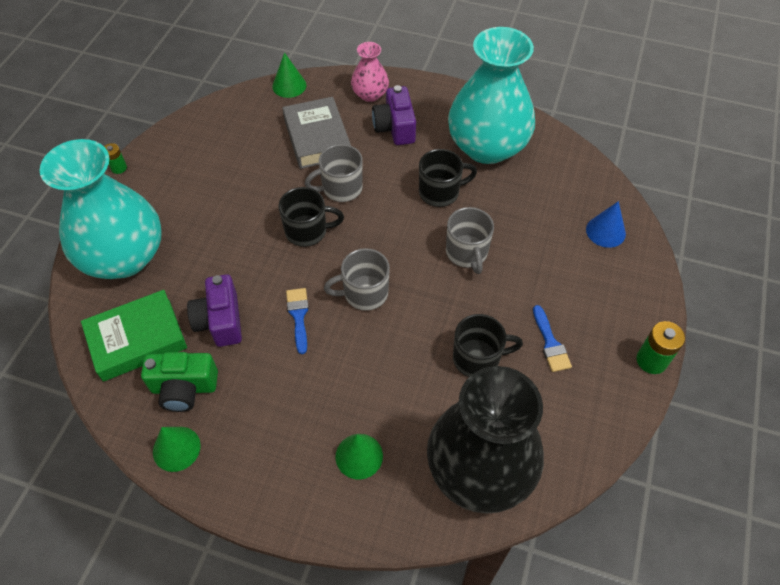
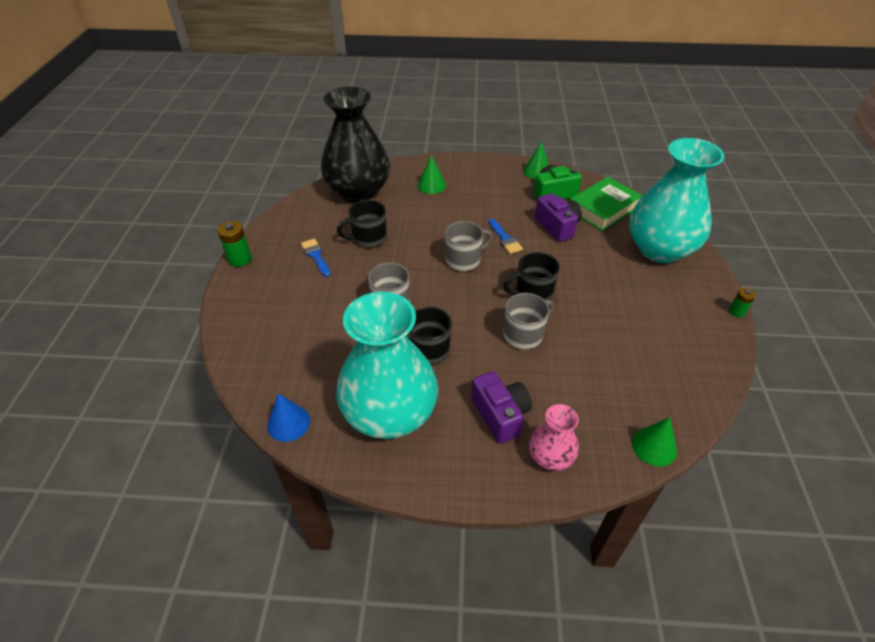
camera: 165 degrees right, 10 degrees down
grey book [282,97,351,169] -> none
blue cone [586,201,626,248] -> blue cone moved to [267,393,310,442]

